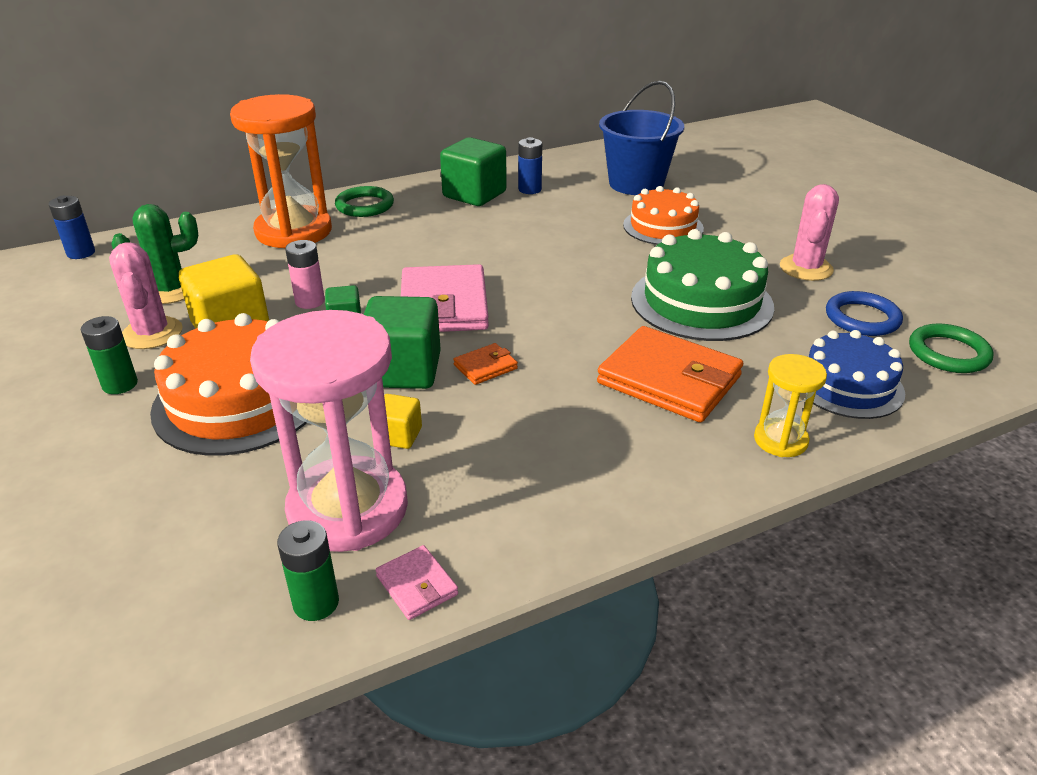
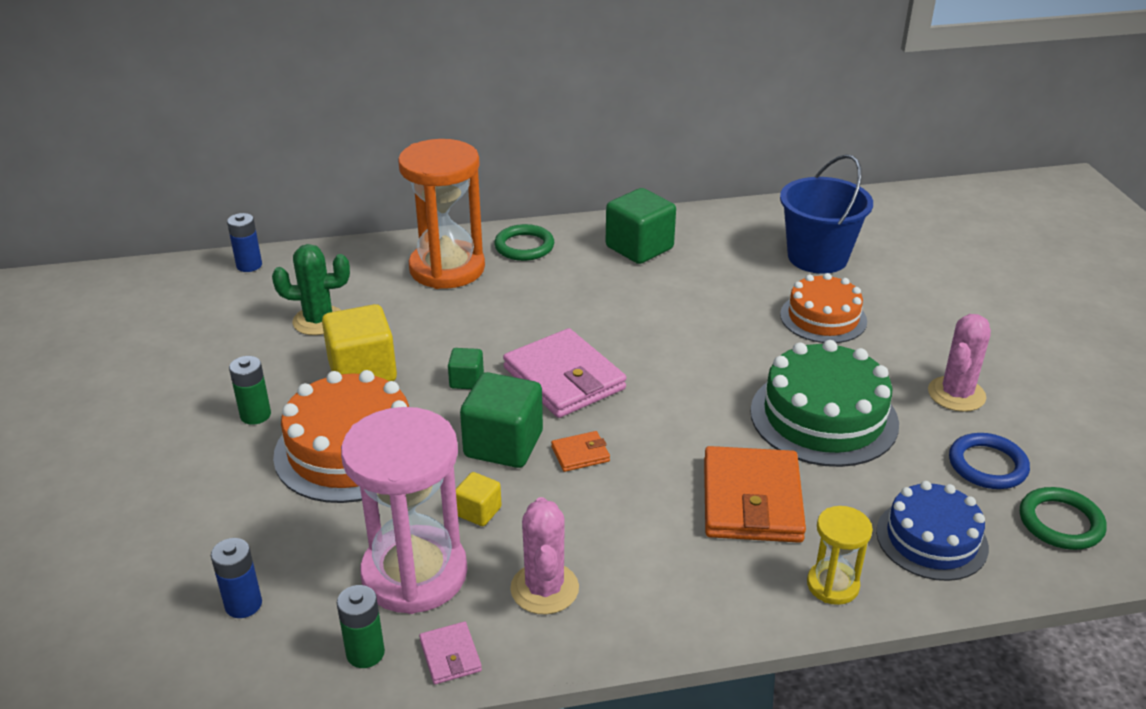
camera: 15 degrees right, 0 degrees up
pink cactus [109,242,183,349] -> pink cactus moved to [510,497,579,615]
pink battery [285,240,325,309] -> none
pink wallet [401,264,489,332] -> pink wallet turned 45 degrees counterclockwise [503,328,626,418]
blue battery [518,137,542,194] -> blue battery moved to [211,538,262,618]
orange wallet [597,326,743,423] -> orange wallet turned 45 degrees clockwise [704,446,806,543]

